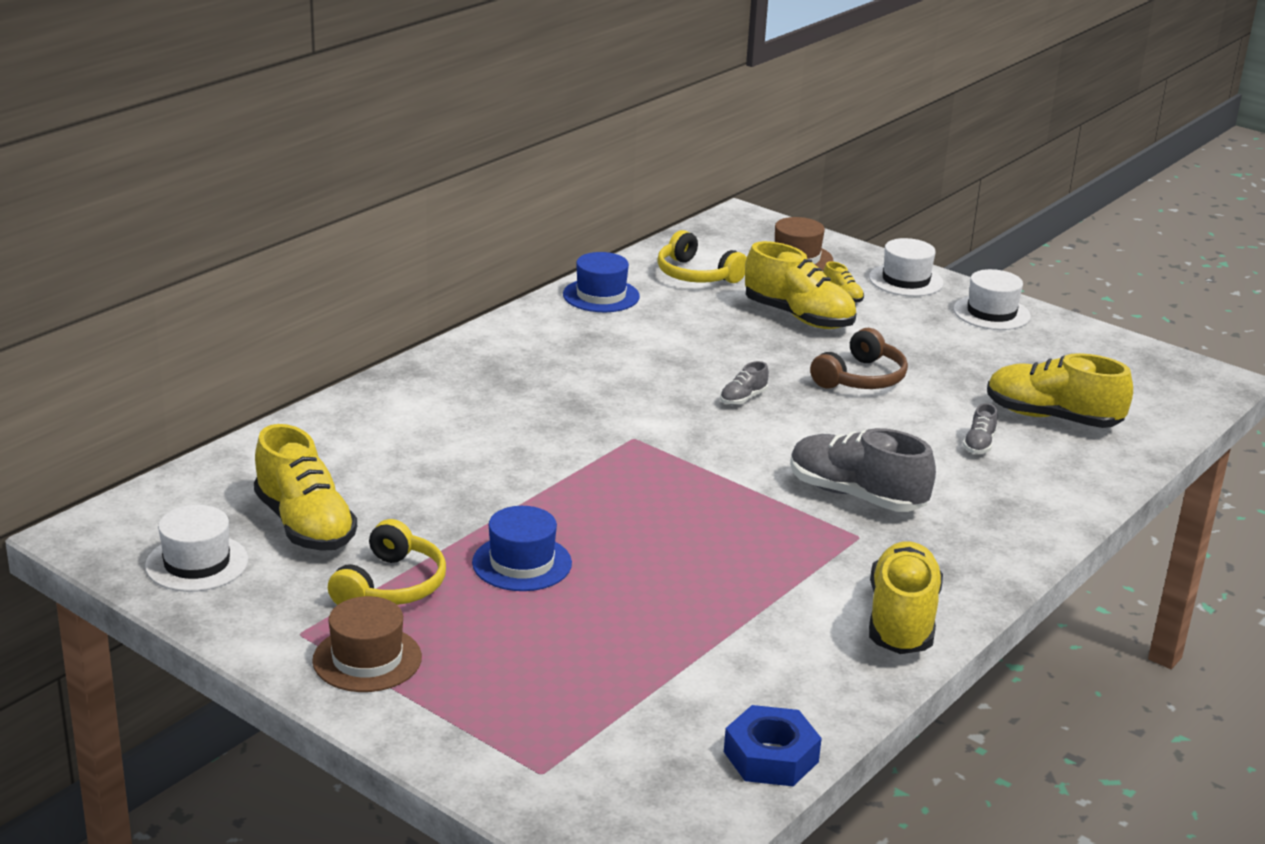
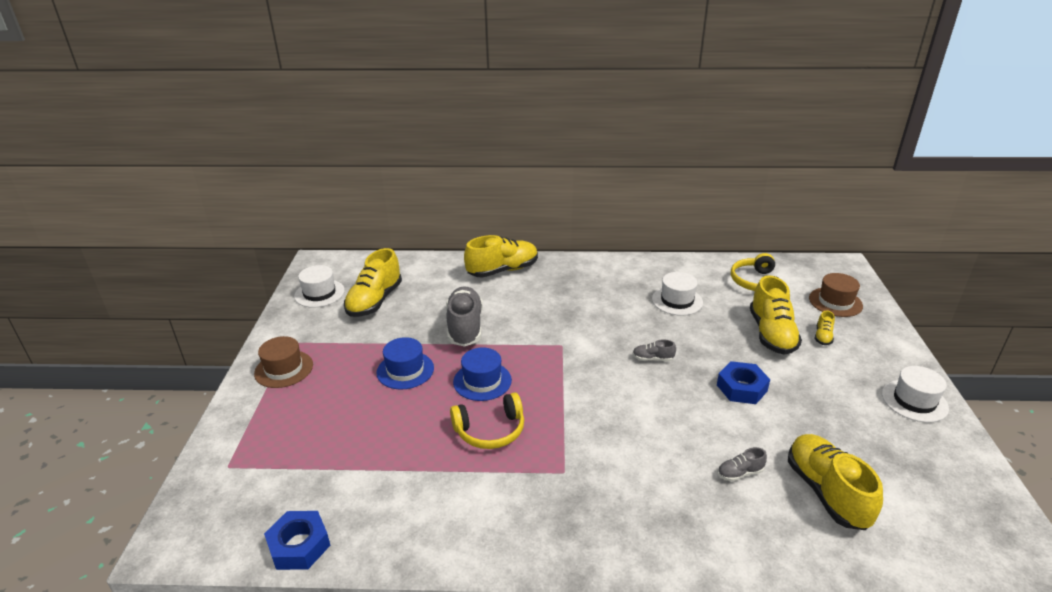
camera: 55 degrees right, 5 degrees up
yellow headphones [328,519,446,605] -> yellow headphones moved to [450,392,524,449]
blue hat [563,252,640,312] -> blue hat moved to [453,347,512,401]
grey shoe [790,428,936,512] -> grey shoe moved to [446,286,483,347]
brown headphones [810,328,908,389] -> blue nut [717,361,770,404]
white hat [869,238,944,296] -> white hat moved to [652,272,703,316]
yellow shoe [869,542,943,654] -> yellow shoe moved to [464,235,538,278]

